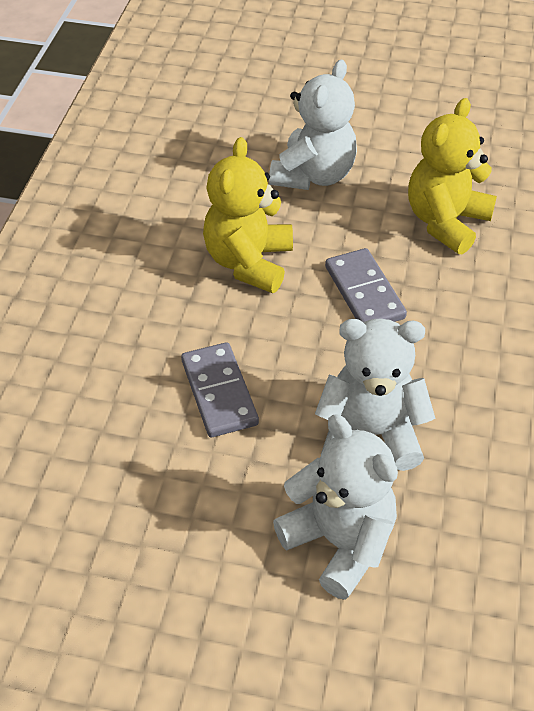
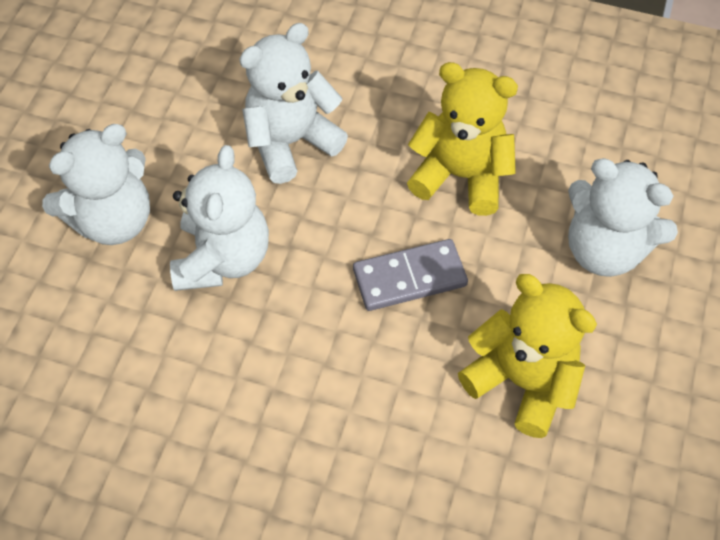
camera: 95 degrees right, 10 degrees up
grey domino [181,342,259,437] -> white teddy bear [239,23,348,184]

